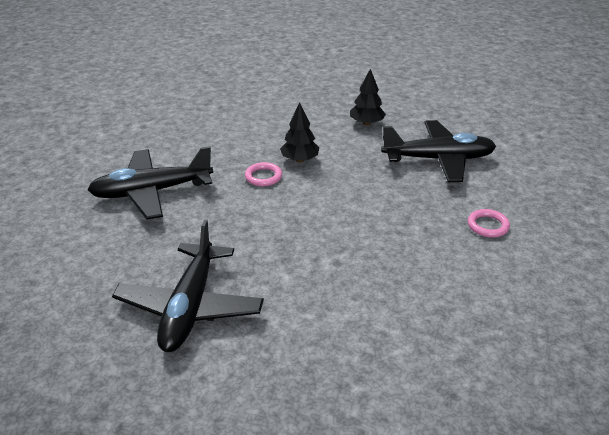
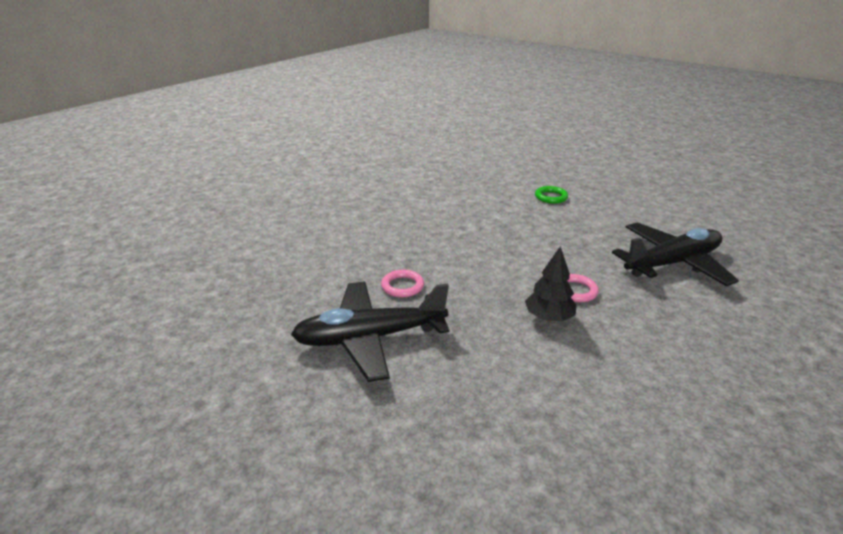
camera: 170 degrees right, 5 degrees down
black plane [112,219,264,352] -> green ring [535,186,568,204]
black tree [350,69,386,126] -> none
pink ring [468,209,510,238] -> pink ring moved to [381,270,424,297]

